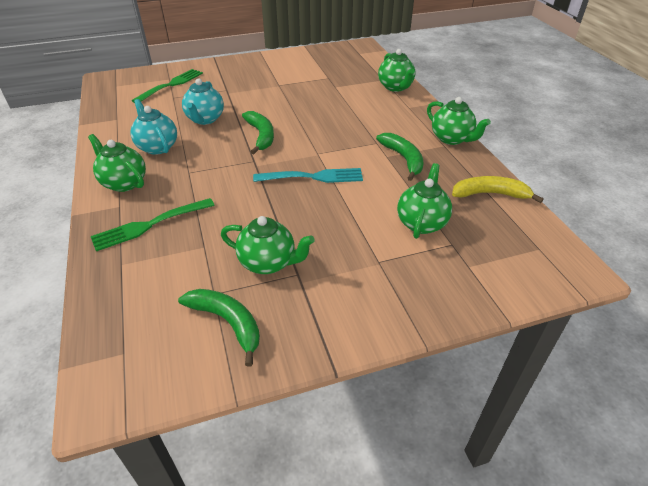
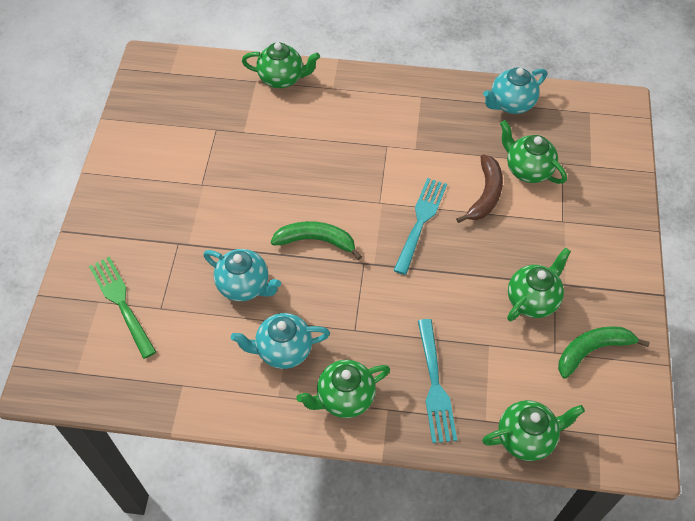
camera: 65 degrees left, 15 degrees up
green fork [90,198,215,251] -> turquoise fork [418,319,457,443]
green banana [376,133,423,181] -> none
green teapot [427,97,491,145] -> green teapot moved to [482,400,585,461]
yellow banana [452,176,544,203] -> turquoise teapot [483,67,547,114]
none -> brown banana [456,154,503,223]

